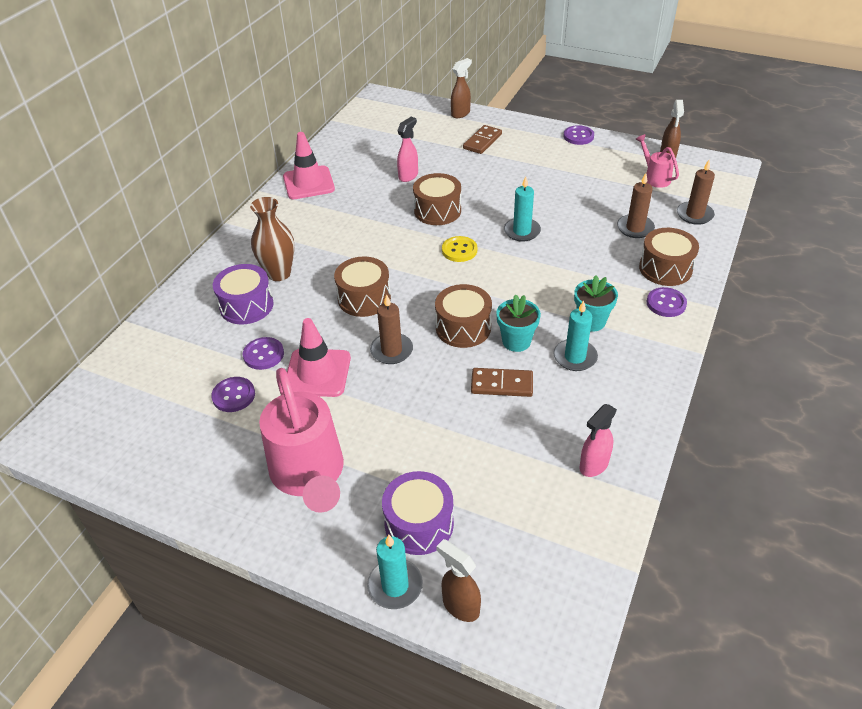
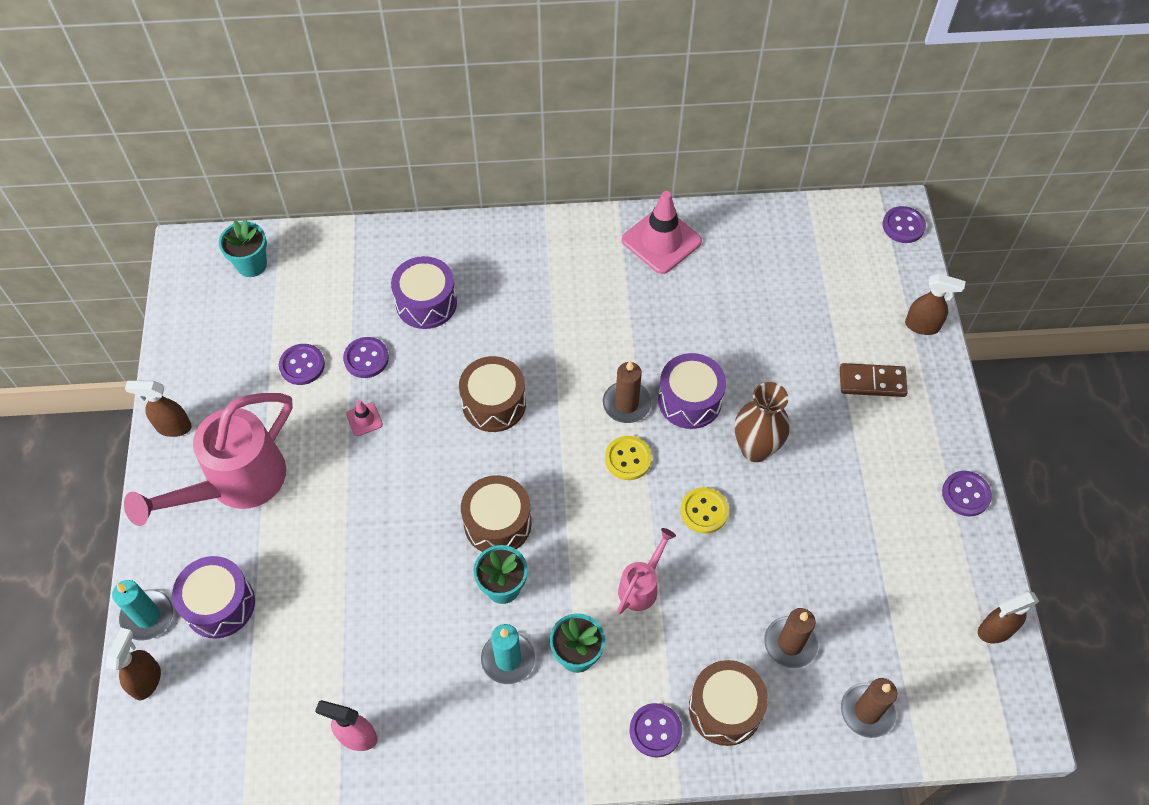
camera: 60 degrees right, 15 degrees up
brown vase [250,197,295,281] -> brown vase moved to [735,382,790,462]
pink traffic cone [287,318,351,397] -> pink traffic cone [346,400,383,436], size x0.45
brown candle [370,294,413,364] -> brown candle moved to [603,360,651,423]
pink spray bottle [397,117,418,182] -> none
brown drum [413,173,461,225] -> purple drum [658,353,726,429]
brown domino [471,368,533,397] -> none
turquoise candle [504,176,541,242] -> yellow button [680,487,729,534]
pink watering can [636,134,679,188] -> pink watering can moved to [617,528,676,614]
none -> brown spray bottle [125,380,192,437]
none -> turquoise flower pot [219,219,267,277]
none -> purple button [883,206,926,243]

